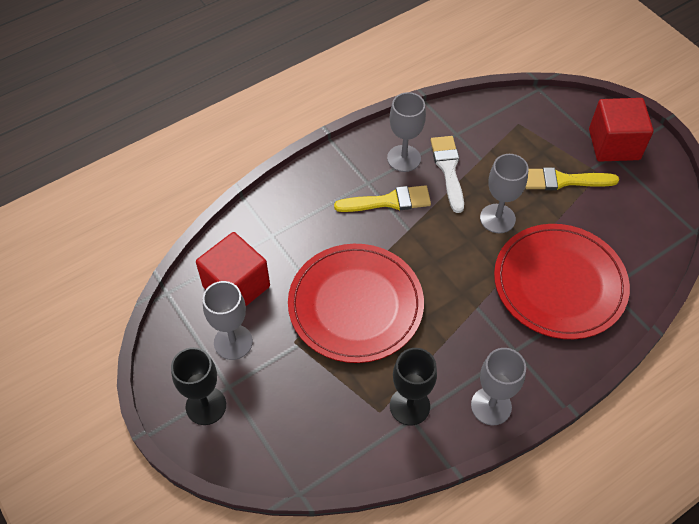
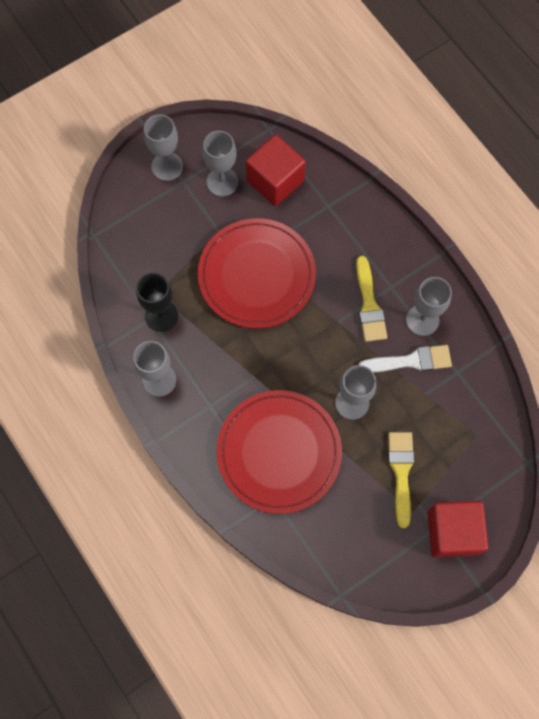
camera: 90 degrees right, 15 degrees up
black goblet [171,347,226,425] -> grey goblet [144,114,183,181]

